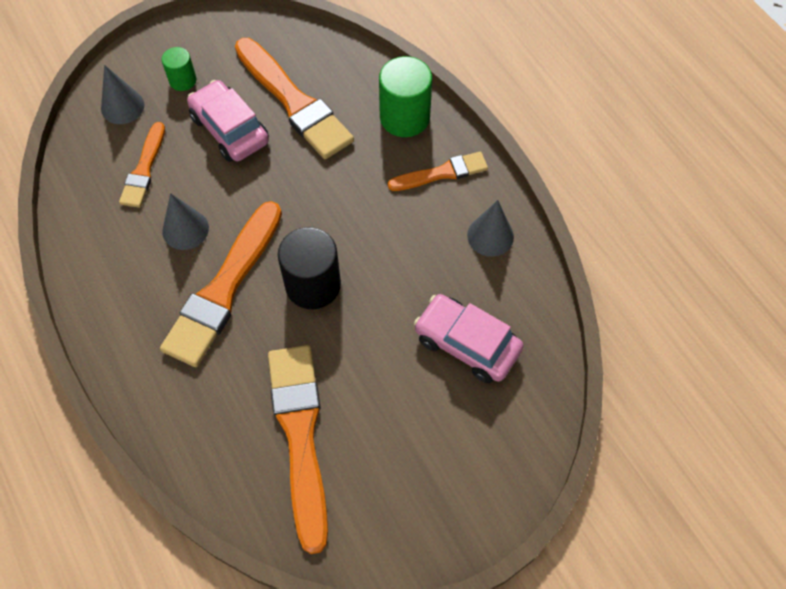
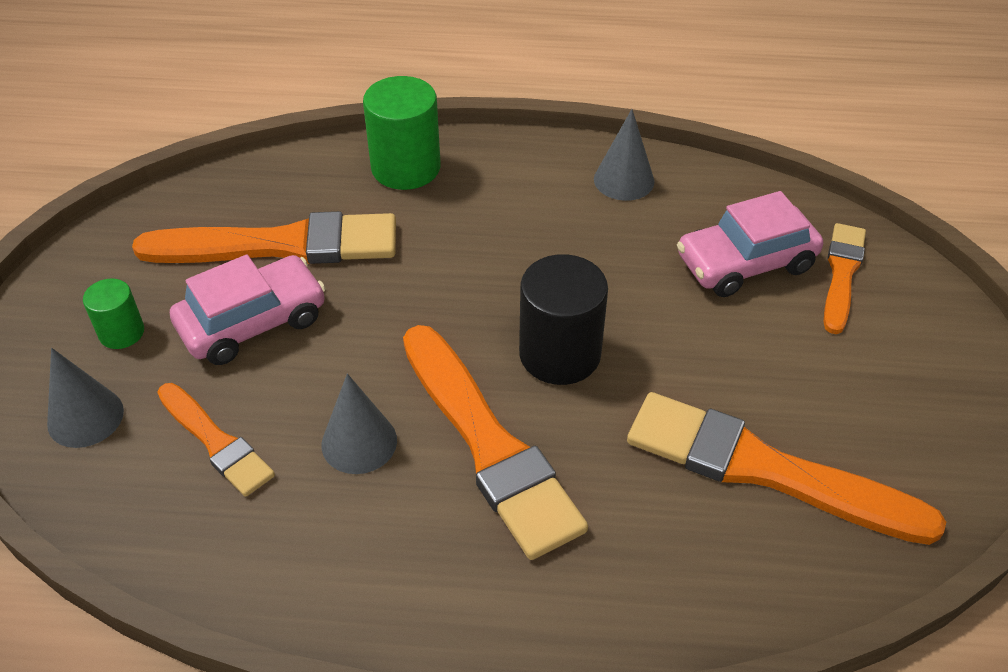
camera: 55 degrees left, 15 degrees down
pink car [187,80,269,162] -> pink car turned 150 degrees clockwise [170,254,326,365]
orange brush [388,152,488,191] -> orange brush moved to [824,223,866,334]

